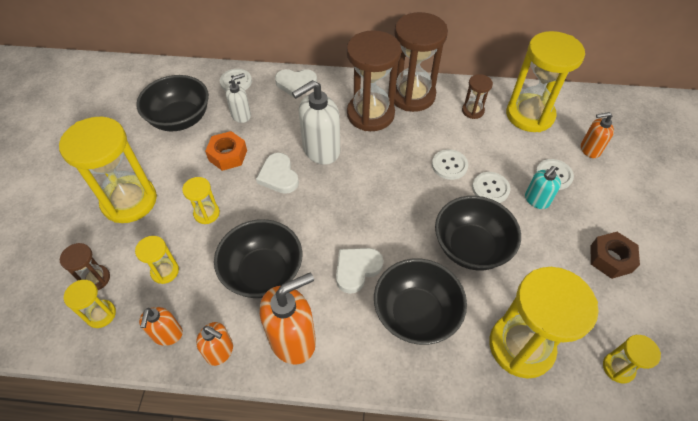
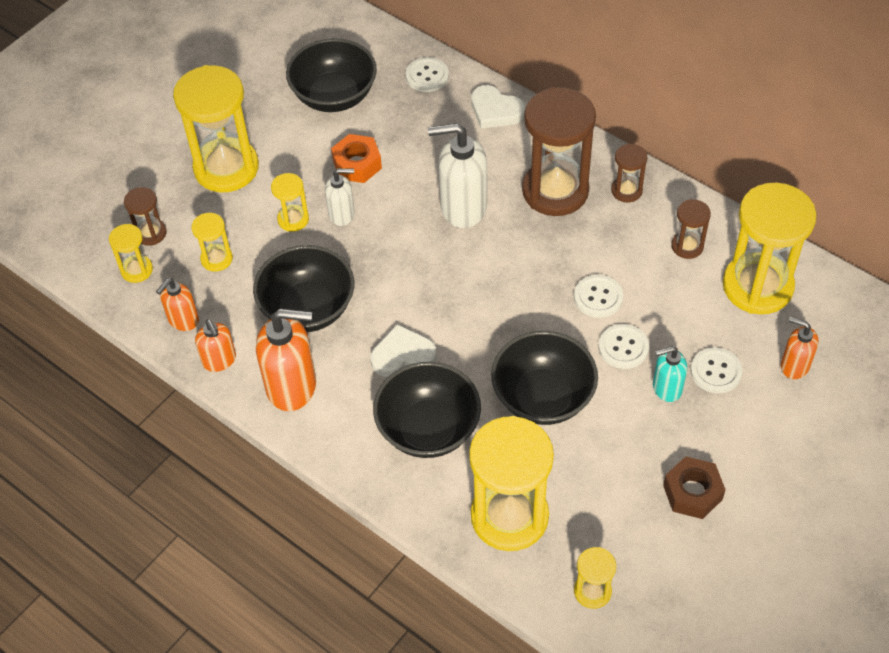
camera: 35 degrees right, 0 degrees up
white soap dispenser [226,73,251,123] -> white soap dispenser moved to [325,168,355,226]
white heart [256,153,299,194] -> none
brown hourglass [394,12,448,112] -> brown hourglass [611,144,647,202], size x0.47

